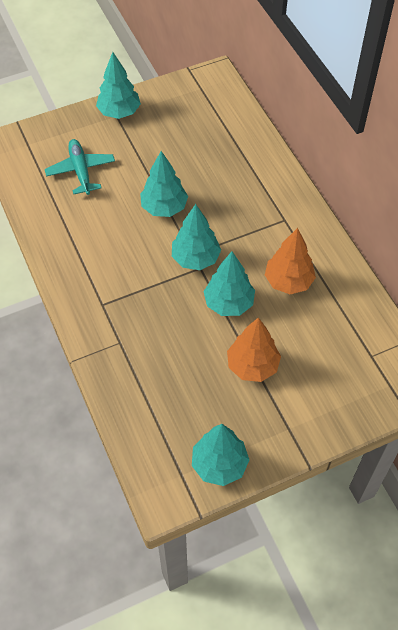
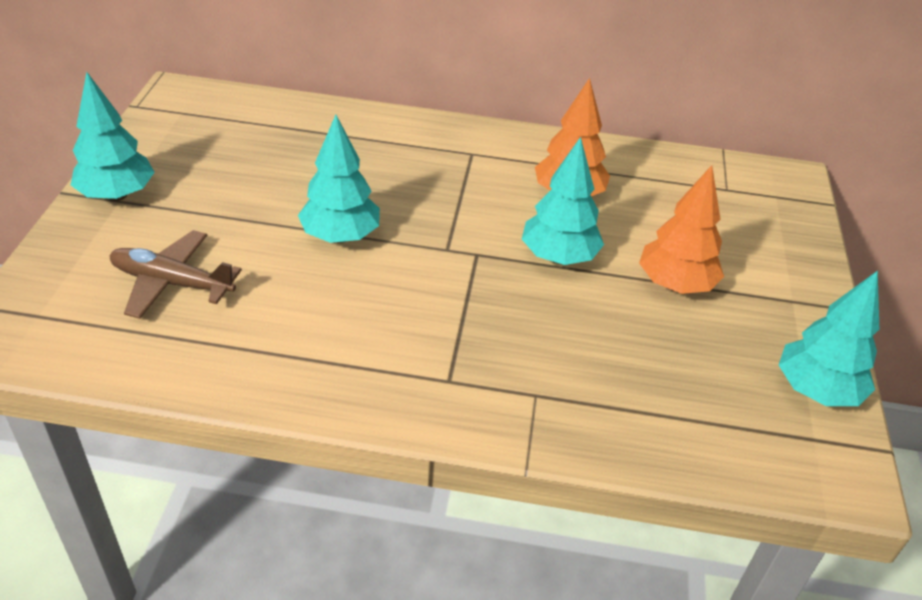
camera: 60 degrees left, 15 degrees down
turquoise plane [45,139,115,195] -> brown plane [110,230,242,319]
turquoise tree [172,204,221,270] -> none

